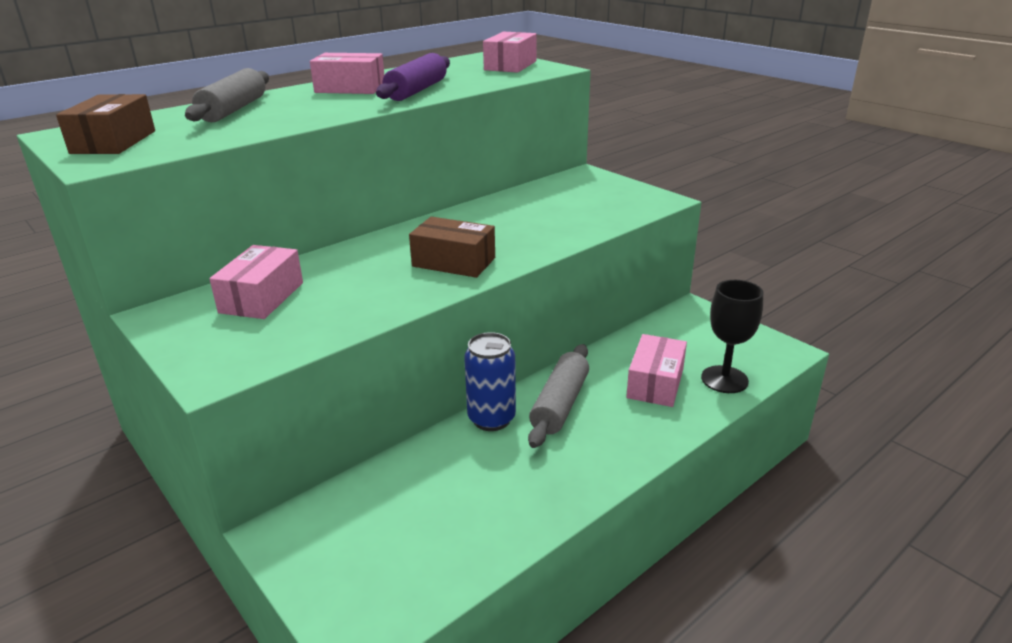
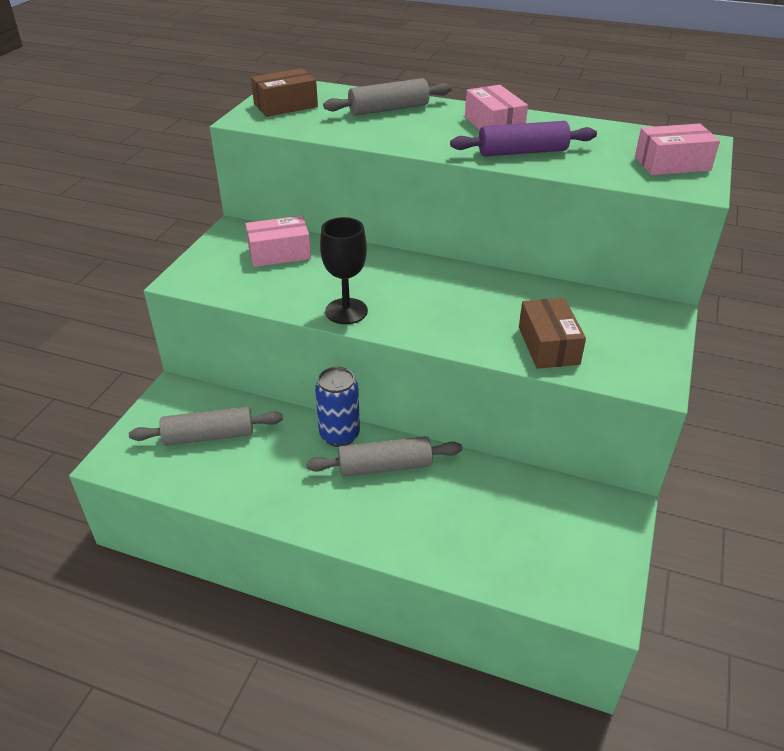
camera: 60 degrees right, 10 degrees up
brown box [409,217,495,278] -> brown box moved to [519,298,586,369]
pink box [626,334,687,407] -> none
black goblet [701,280,764,393] -> black goblet moved to [320,217,368,324]
none -> grey rolling pin [129,406,283,446]

